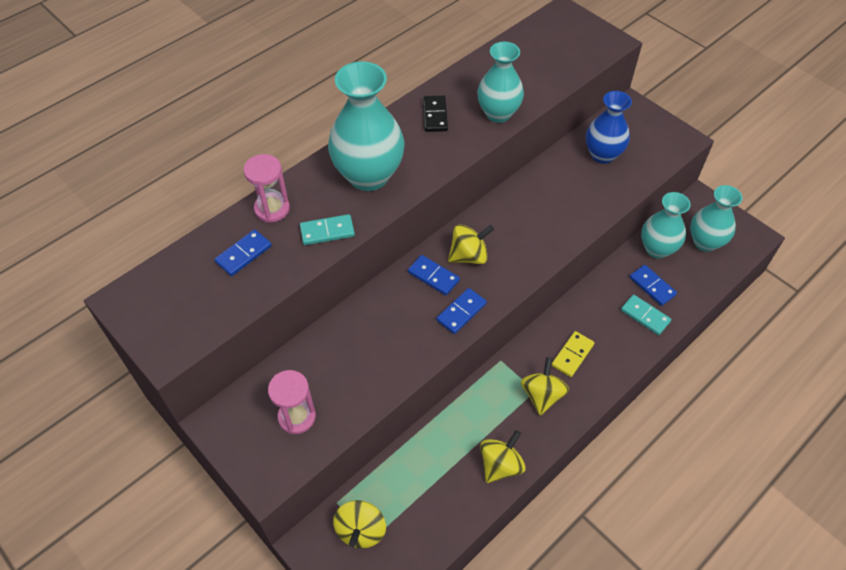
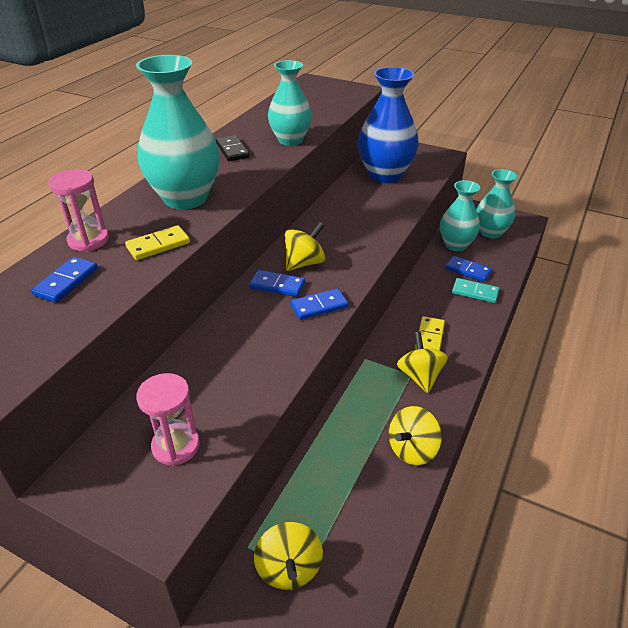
camera: 20 degrees left, 15 degrees down
turquoise domino [300,214,355,245] -> yellow domino [125,225,190,260]
blue domino [436,288,487,334] -> blue domino turned 45 degrees clockwise [290,288,349,320]
yellow spinning top [480,430,526,483] -> yellow spinning top turned 150 degrees counterclockwise [389,406,442,465]
blue vase [586,91,632,164] -> blue vase [358,67,419,183], size x1.52

